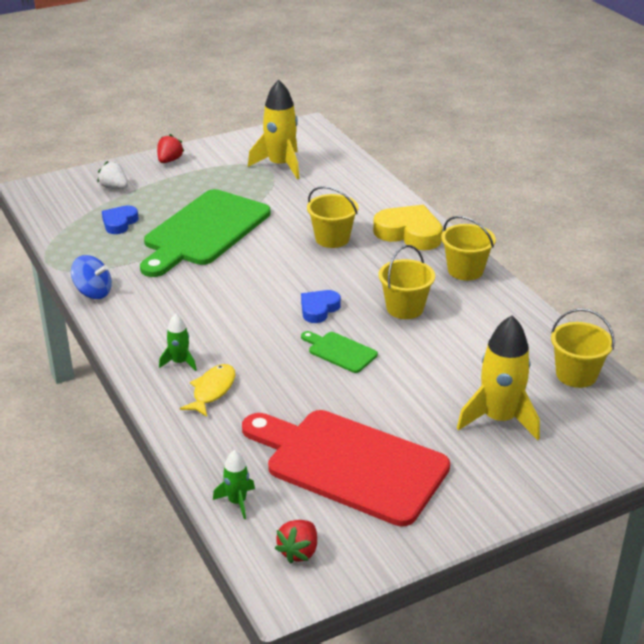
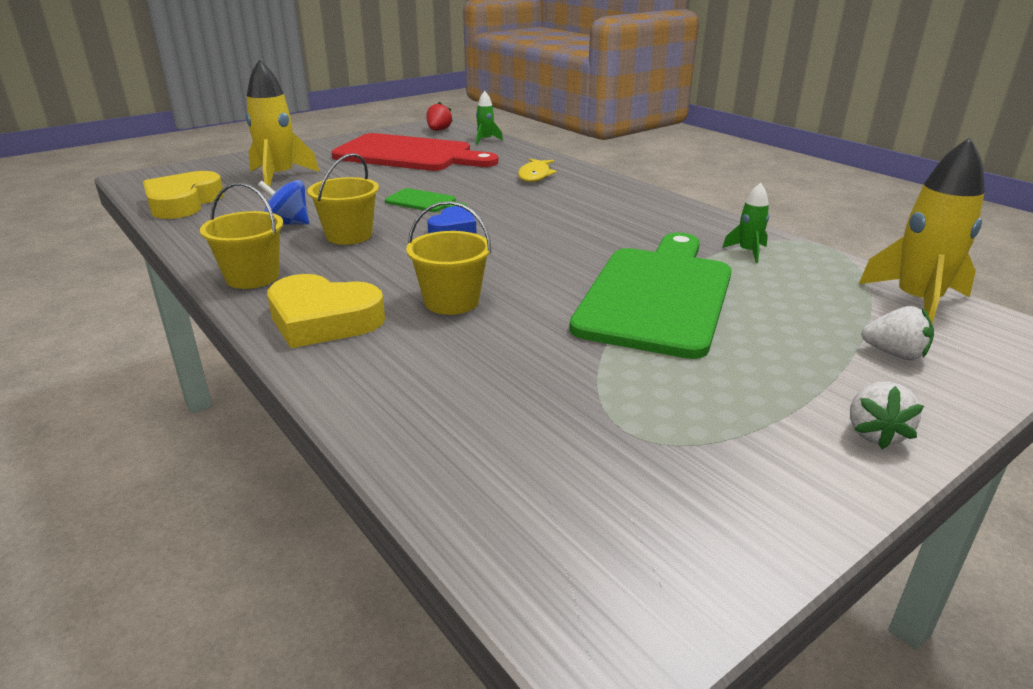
camera: 170 degrees right, 5 degrees down
blue spinning top [71,255,112,299] -> blue spinning top moved to [258,180,309,225]
blue heart [102,205,139,234] -> none
red strawberry [157,134,185,163] -> white strawberry [850,382,924,449]
green rocket [159,314,197,371] -> green rocket moved to [722,183,769,263]
yellow rocket [248,80,300,179] -> yellow rocket moved to [859,137,985,324]
yellow bucket [551,308,615,388] -> yellow heart [143,171,224,219]

